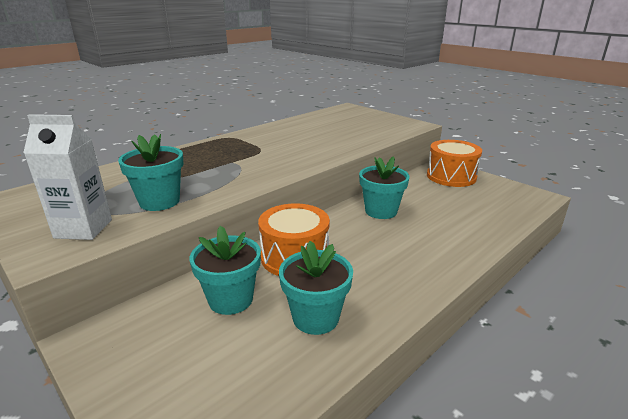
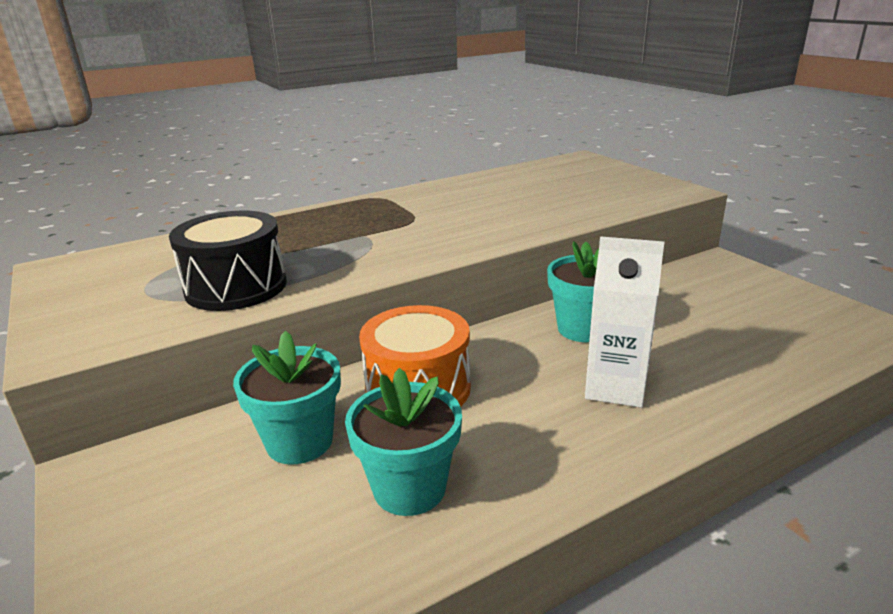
camera: 15 degrees right, 0 degrees up
white carton [23,114,112,240] -> white carton moved to [585,236,664,407]
turquoise flower pot [118,134,184,211] -> black drum [169,211,287,311]
orange drum [427,140,482,187] -> none

